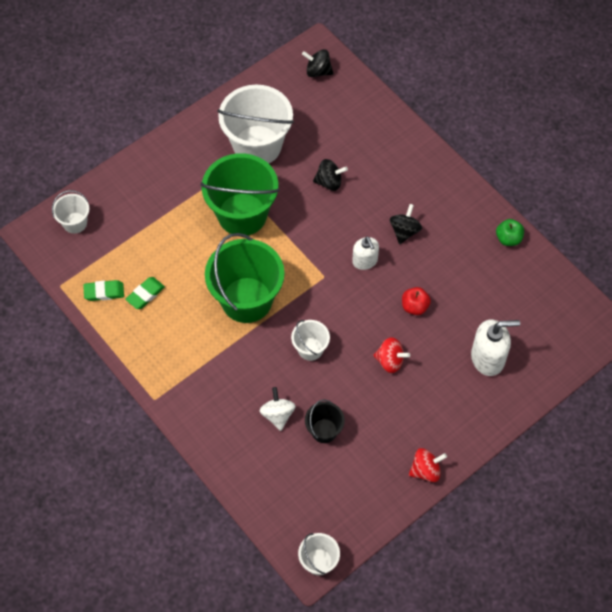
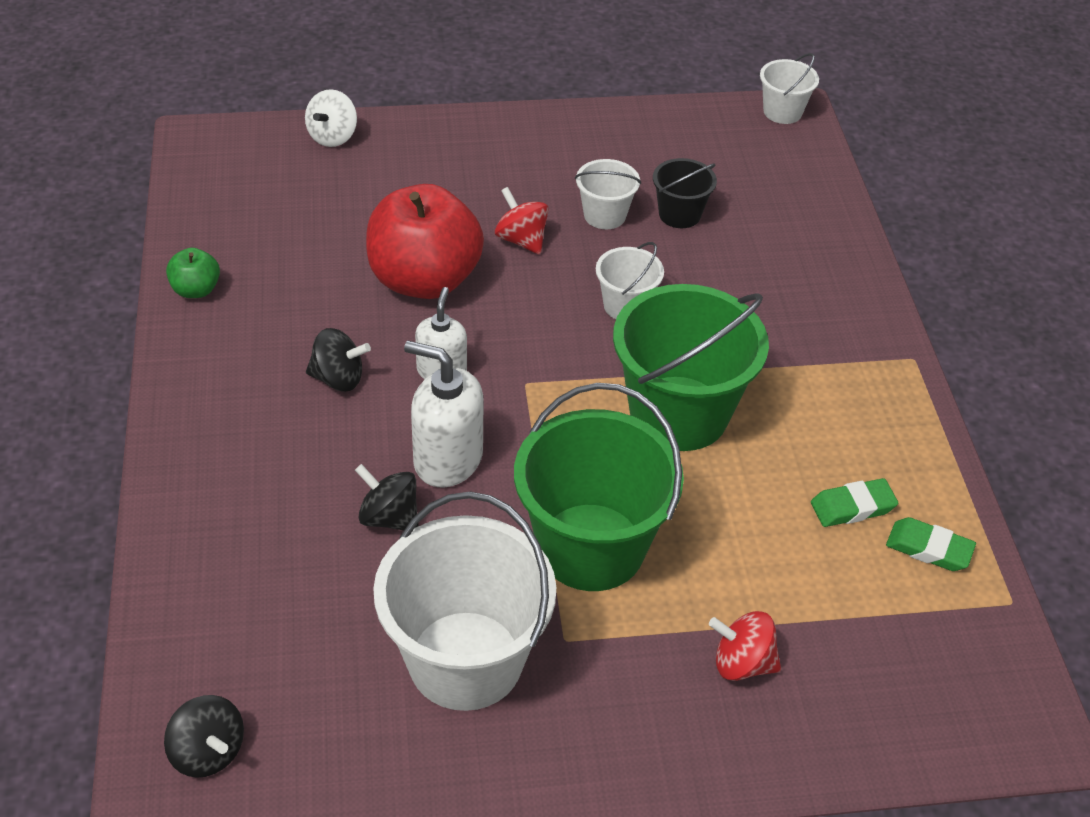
camera: 150 degrees left, 15 degrees down
white bucket [52,190,90,234] -> white bucket moved to [575,159,641,229]
white spinning top [260,387,296,431] -> white spinning top moved to [305,89,357,147]
black spinning top [390,204,422,244] -> black spinning top turned 135 degrees counterclockwise [306,328,371,391]
red apple [402,287,431,315] -> red apple [366,184,484,299], size x2.26
red spinning top [409,448,447,482] -> red spinning top moved to [709,611,781,681]
white soap dispenser [471,320,520,376] -> white soap dispenser moved to [404,341,483,487]

